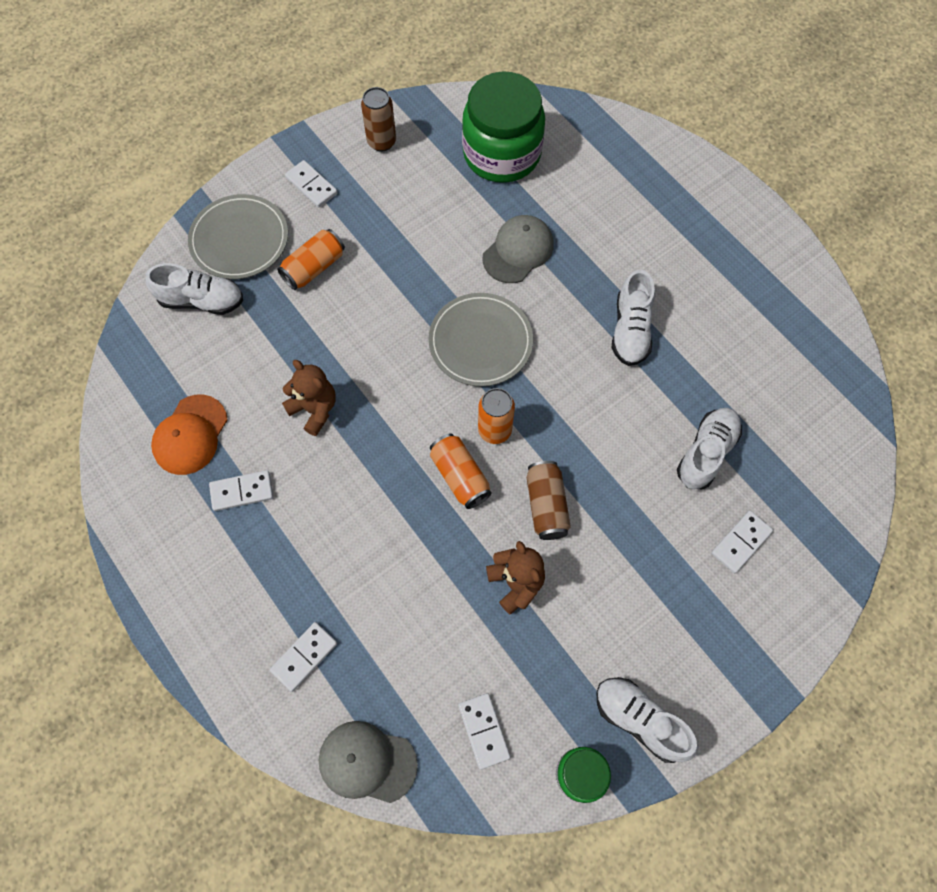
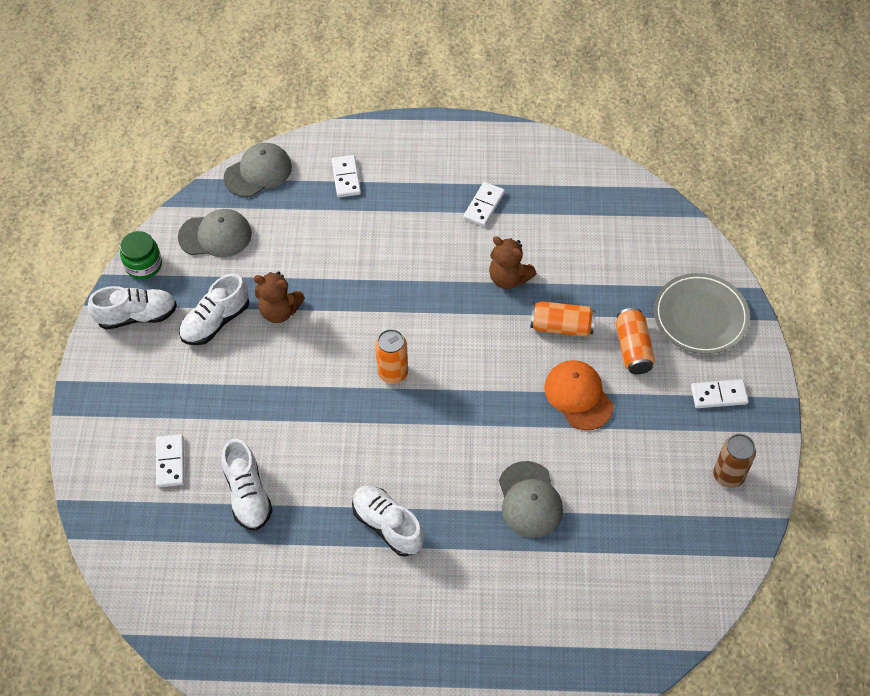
camera: 130 degrees right, 10 degrees down
white shoe [146,263,243,315] -> white shoe moved to [179,274,249,345]
orange cap [151,395,228,475] -> orange cap moved to [544,360,613,430]
brown teddy bear [282,360,336,436] -> brown teddy bear turned 45 degrees clockwise [489,236,537,289]
grey plate [429,293,533,386] -> none
orange can [430,433,492,509] -> orange can moved to [530,301,596,337]
white domino [458,693,511,770] -> grey cap [178,209,252,257]
green jar [462,71,545,183] -> none
brown can [527,461,571,540] -> none

